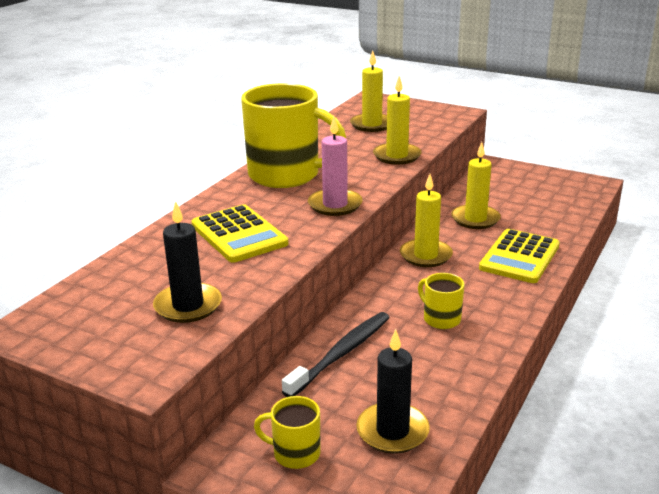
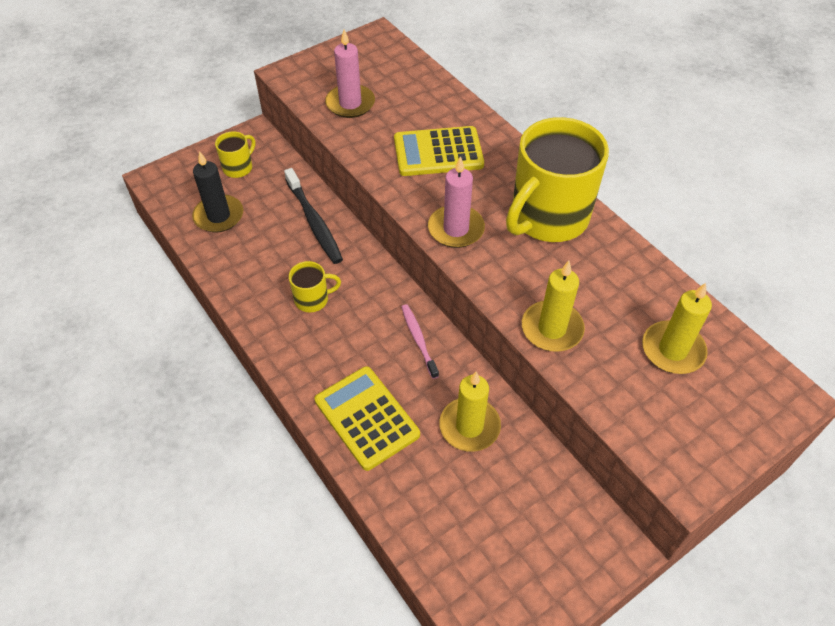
camera: 115 degrees right, 25 degrees up
black candle [153,201,222,323] -> pink candle [325,30,375,118]
yellow candle [400,174,453,267] -> pink toothbrush [401,304,439,379]

